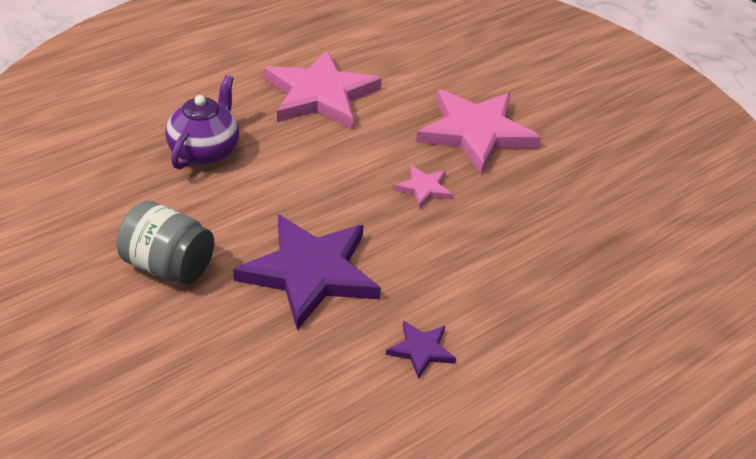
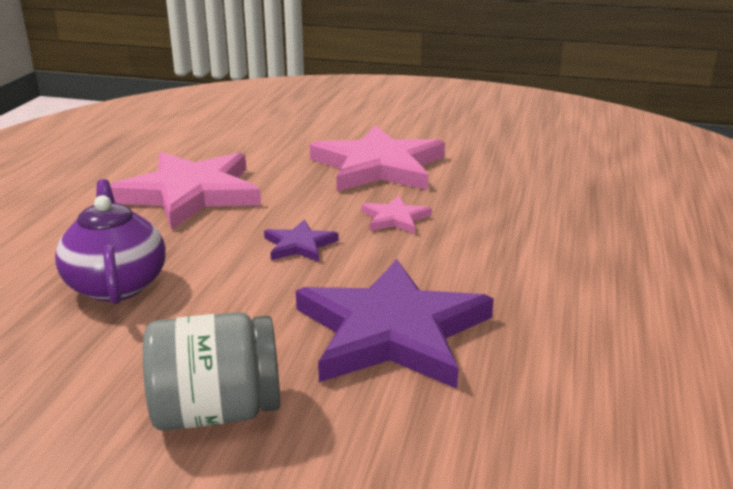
camera: 35 degrees left, 15 degrees down
purple star [386,320,456,379] -> purple star moved to [264,220,339,262]

